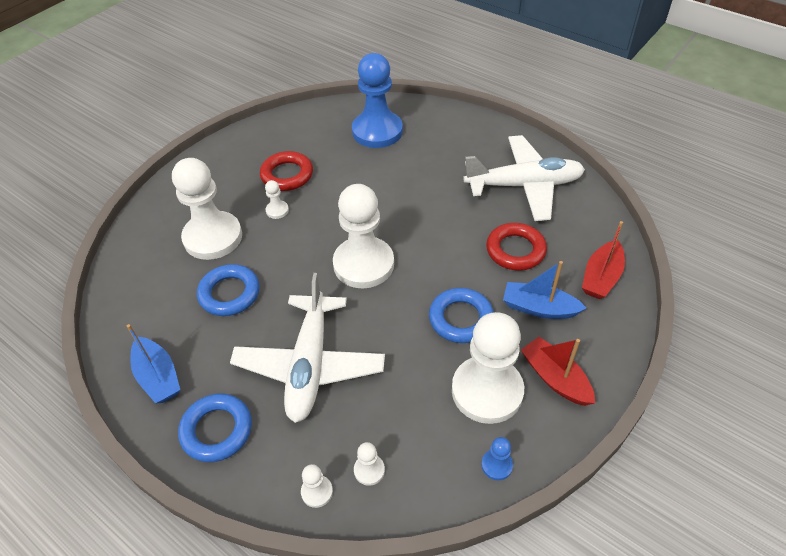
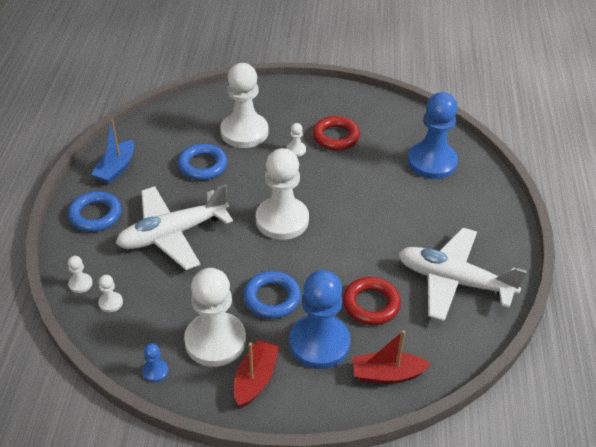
camera: 55 degrees right, 5 degrees down
white plane [464,135,585,221] -> white plane turned 150 degrees clockwise [398,227,527,321]
blue boat [503,261,586,319] -> blue pawn [289,270,351,369]

